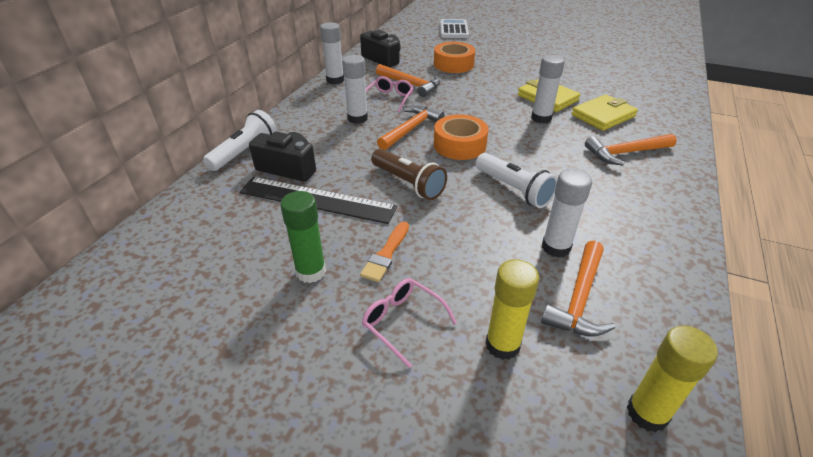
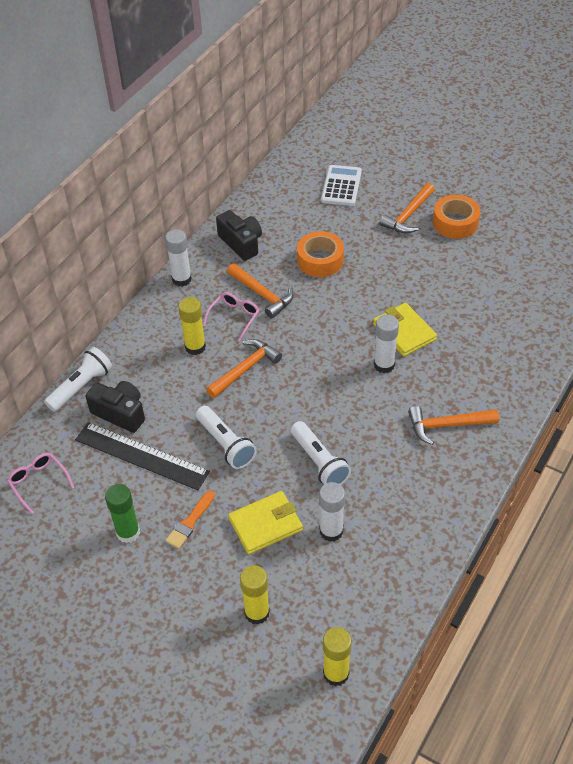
camera: 10 degrees right, 10 degrees up
white glue stick [342,55,368,124] -> yellow glue stick [178,297,206,355]
pink glasses [362,278,457,368] -> pink glasses moved to [7,453,74,514]
brown flashlight [371,149,447,200] -> white flashlight [196,406,257,469]
orange tape [434,115,489,160] -> orange tape moved to [433,195,480,239]
orange hammer [541,240,615,336] -> orange hammer moved to [379,183,435,233]
yellow wallet [571,95,638,131] -> yellow wallet moved to [228,491,303,554]

